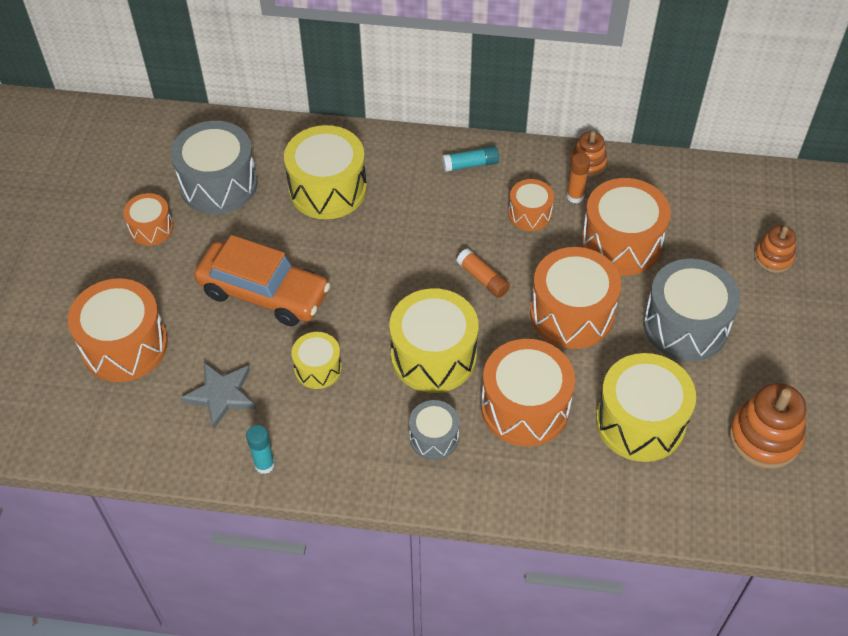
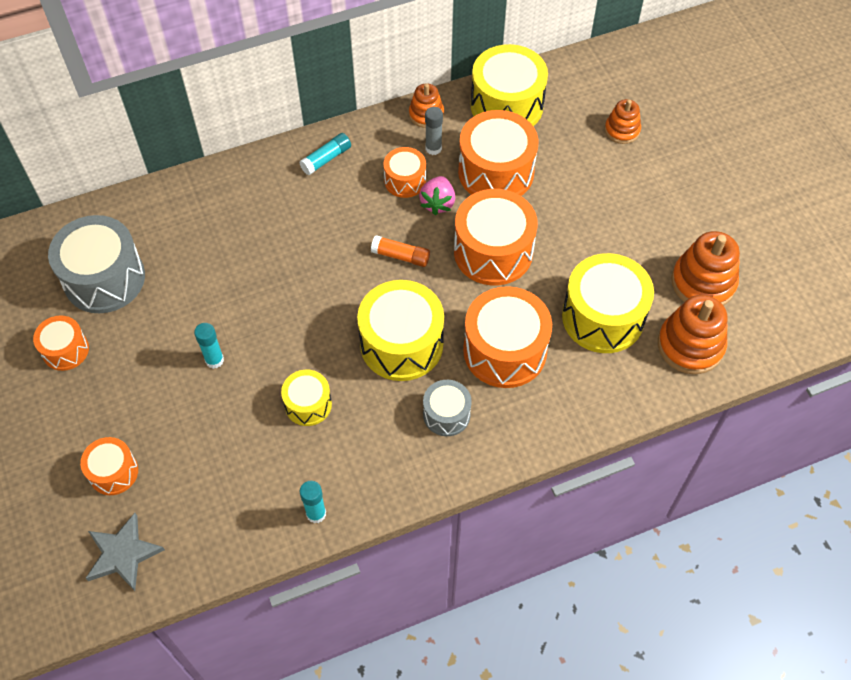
camera: 30 degrees left, 5 degrees up
orange drum [68,278,168,382] -> orange drum [80,437,138,495], size x0.55
grey star [181,362,256,429] -> grey star moved to [86,513,165,591]
orange car [194,235,330,326] -> turquoise glue stick [194,323,224,369]
yellow drum [284,125,367,219] -> yellow drum moved to [471,44,548,126]
orange glue stick [567,153,590,203] -> grey glue stick [425,107,443,155]
grey drum [643,259,740,361] -> none
none -> pink strawberry [419,176,455,215]
none -> orange stacking toy [658,295,727,374]

